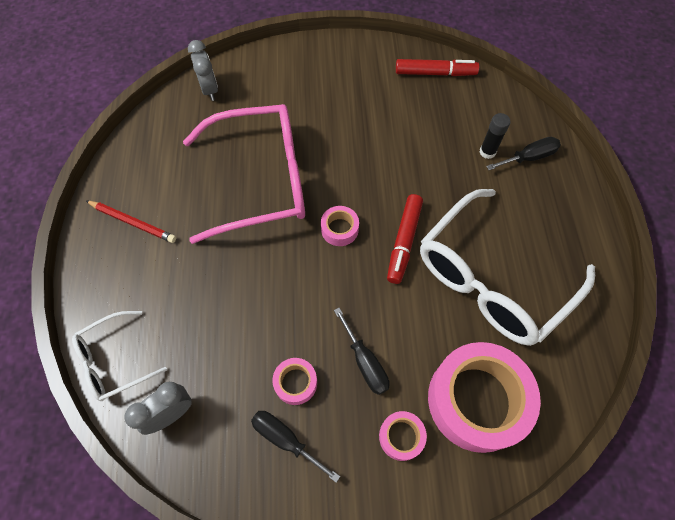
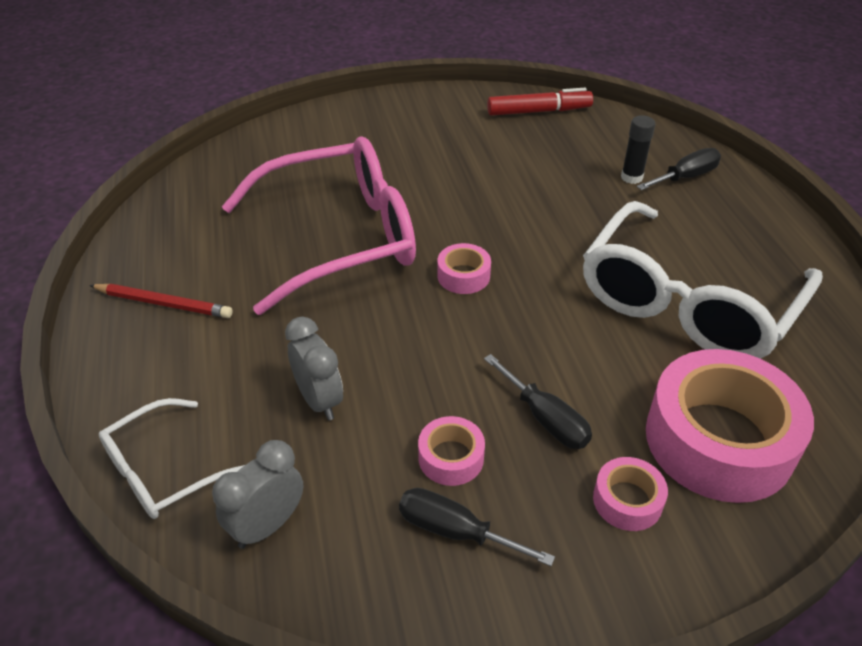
camera: 10 degrees left, 20 degrees down
grey clock [188,40,218,101] -> grey clock moved to [285,317,343,420]
red marker [387,194,423,284] -> none

